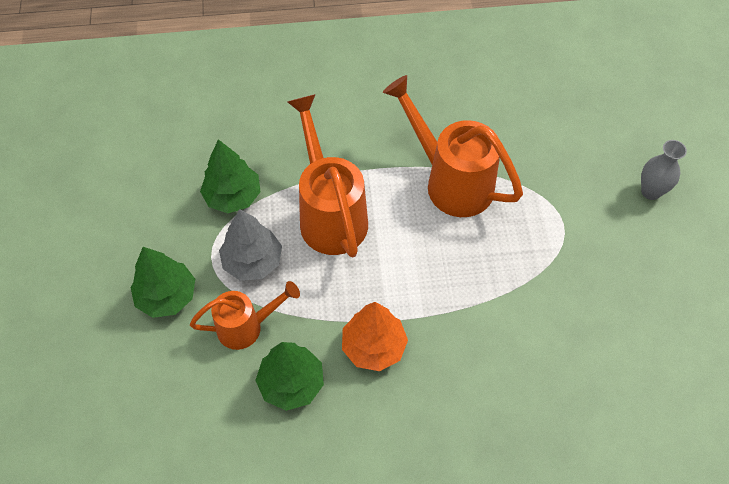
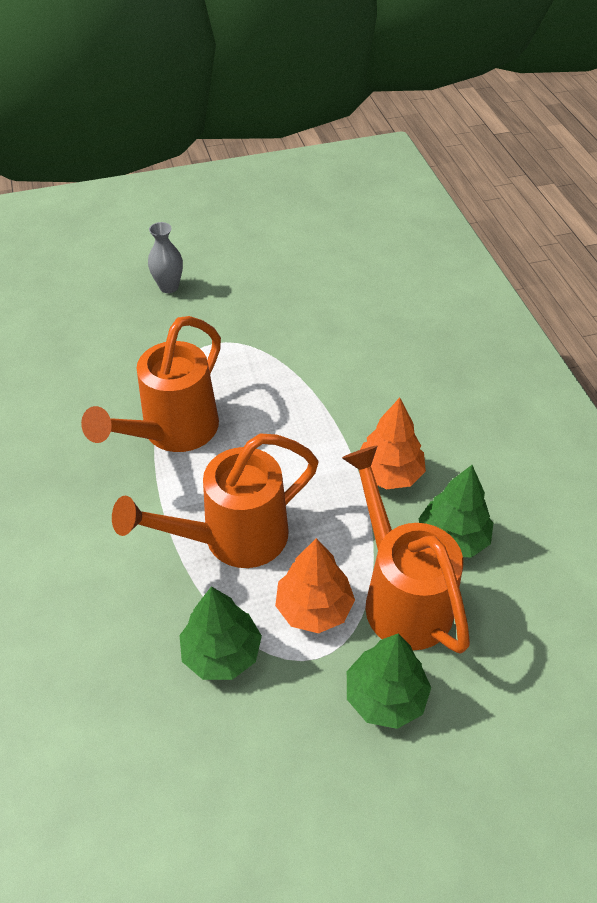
camera: 100 degrees left, 10 degrees down
orange watering can [190,281,300,350] -> orange watering can [342,446,470,654], size x1.67
grey tree [219,209,282,281] -> orange tree [275,538,355,633]

